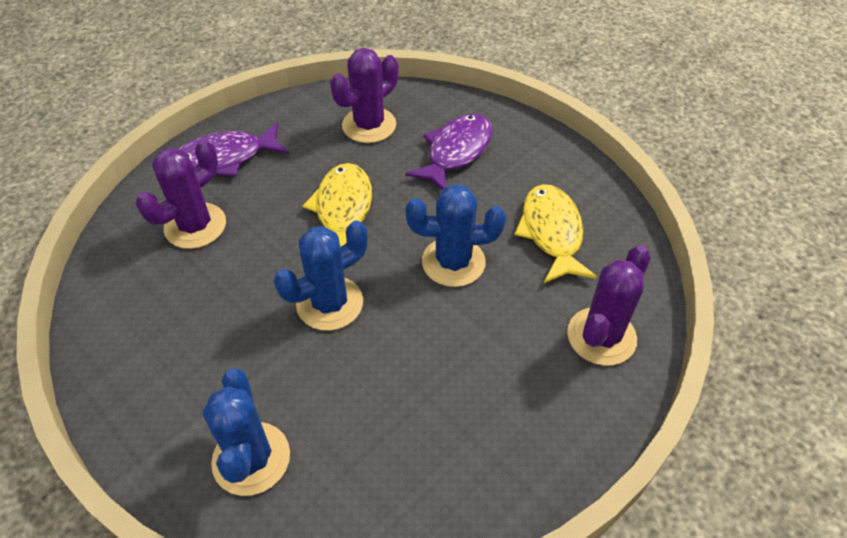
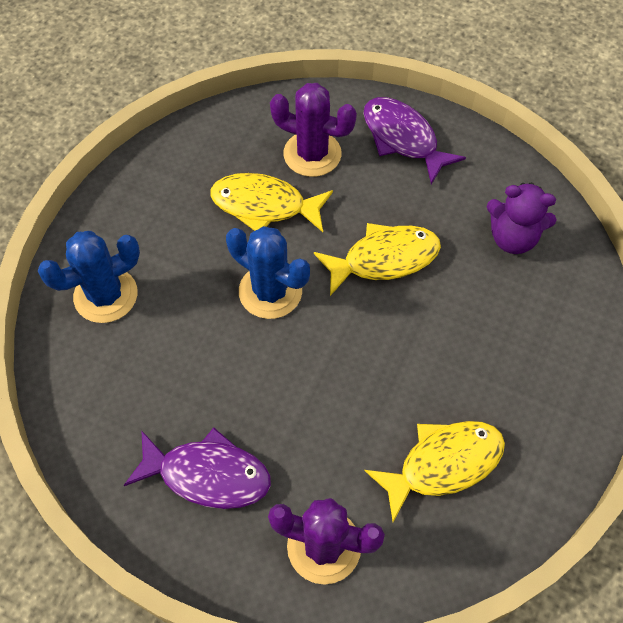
camera: 70 degrees right, 10 degrees up
purple cactus [330,48,399,143] -> purple teddy bear [487,182,557,254]
purple fish [405,114,492,190] -> purple fish moved to [124,428,271,509]
blue cactus [406,184,506,287] -> none
none -> yellow fish [210,173,333,232]

